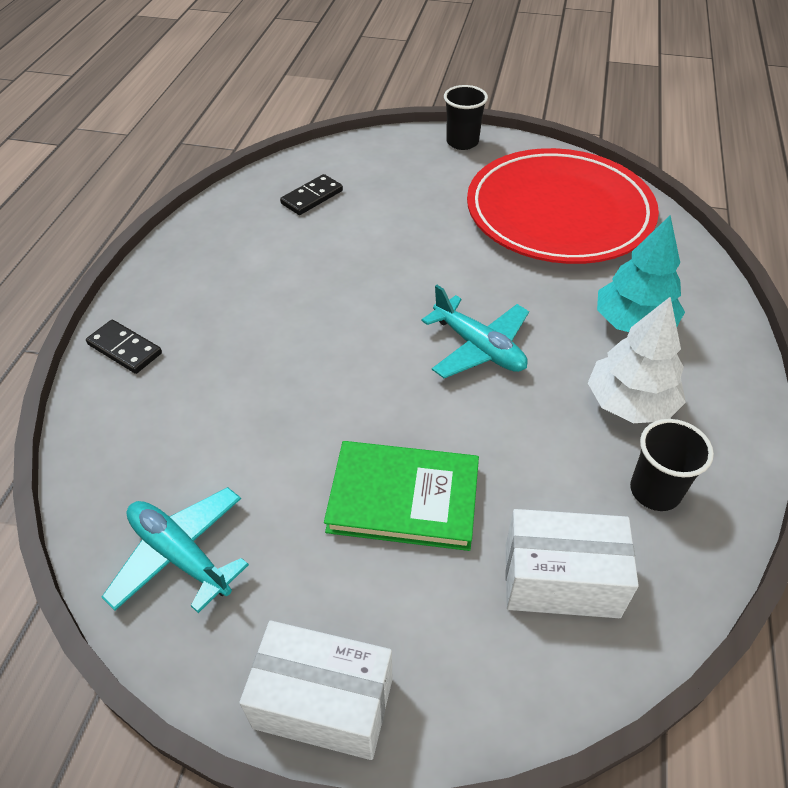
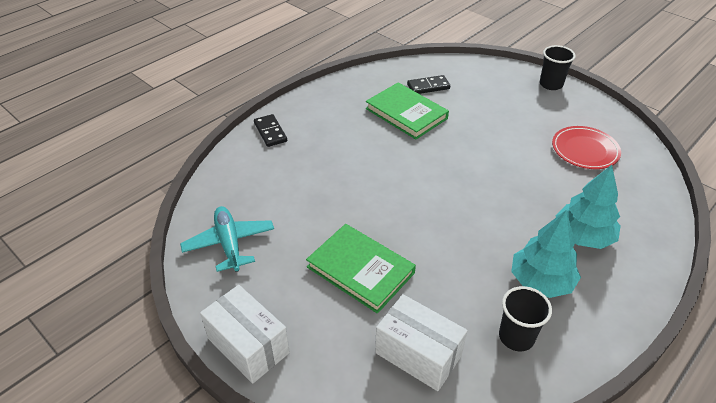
camera: 30 degrees right, 5 degrees down
turquoise plane [421,285,529,378] -> none
red plate [467,148,659,264] -> red plate [552,126,621,169], size x0.48
white tree [588,296,686,423] -> turquoise tree [511,210,581,298]
none -> green book [366,82,449,140]

